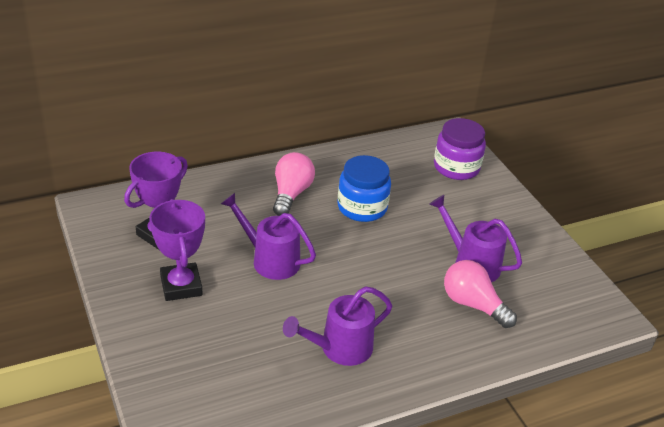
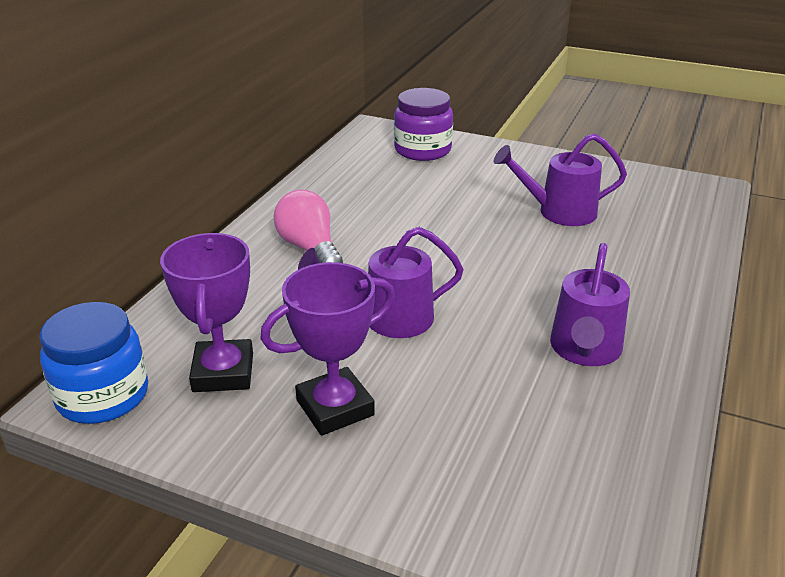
camera: 40 degrees left, 5 degrees down
purple trophy [149,199,205,301] -> purple trophy turned 60 degrees counterclockwise [260,262,395,436]
blue jar [338,155,391,222] -> blue jar moved to [39,302,148,424]
pink light bulb [444,260,517,328] -> none

